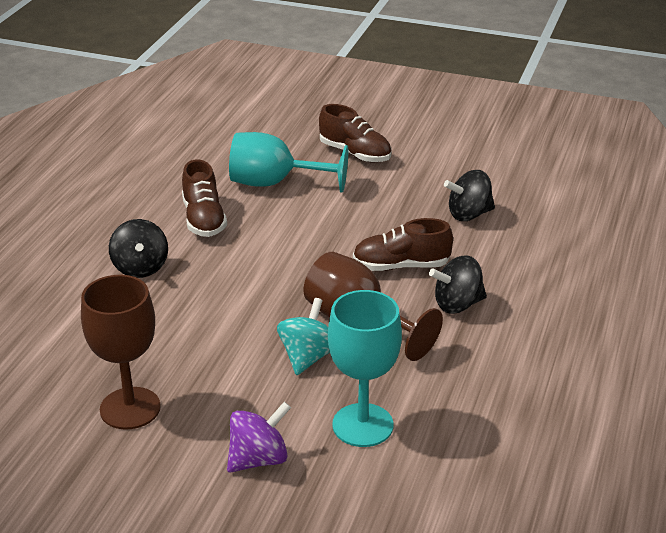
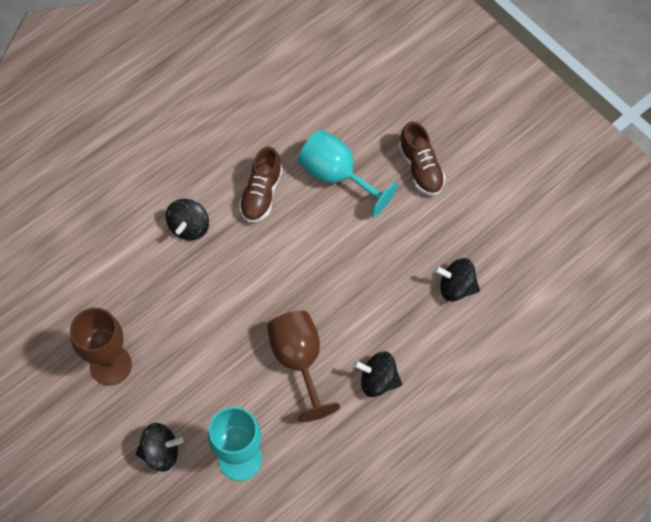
camera: 30 degrees right, 30 degrees up
purple spinning top [227,402,291,473] -> black spinning top [136,423,184,472]
turquoise spinning top [277,298,330,375] -> none
brown shoe [353,218,453,271] -> none

